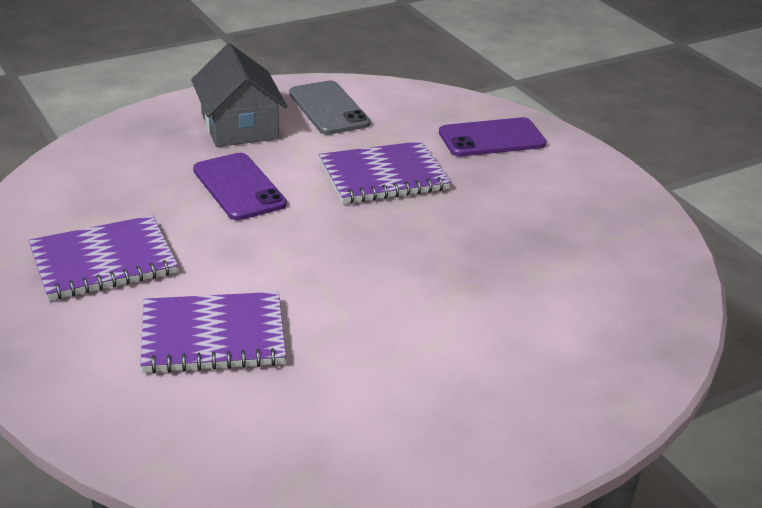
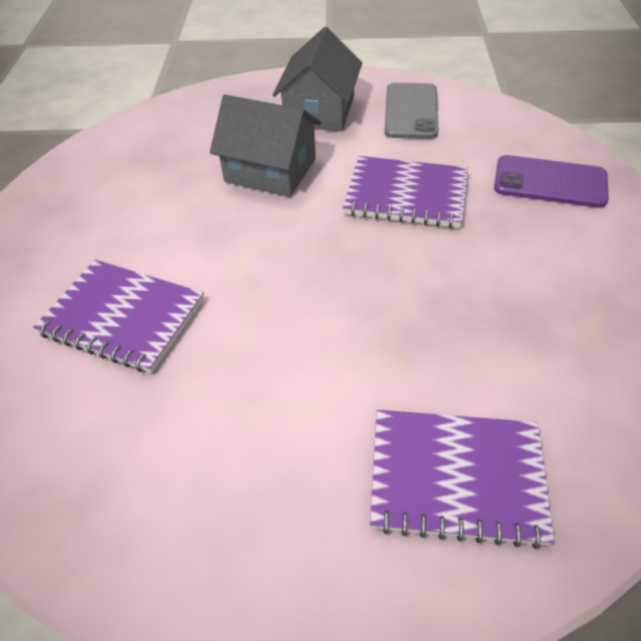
camera: 35 degrees right, 15 degrees up
purple notebook [29,215,178,301] -> purple notebook moved to [370,410,554,549]
purple phone [193,153,287,220] -> grey house [210,95,321,197]

